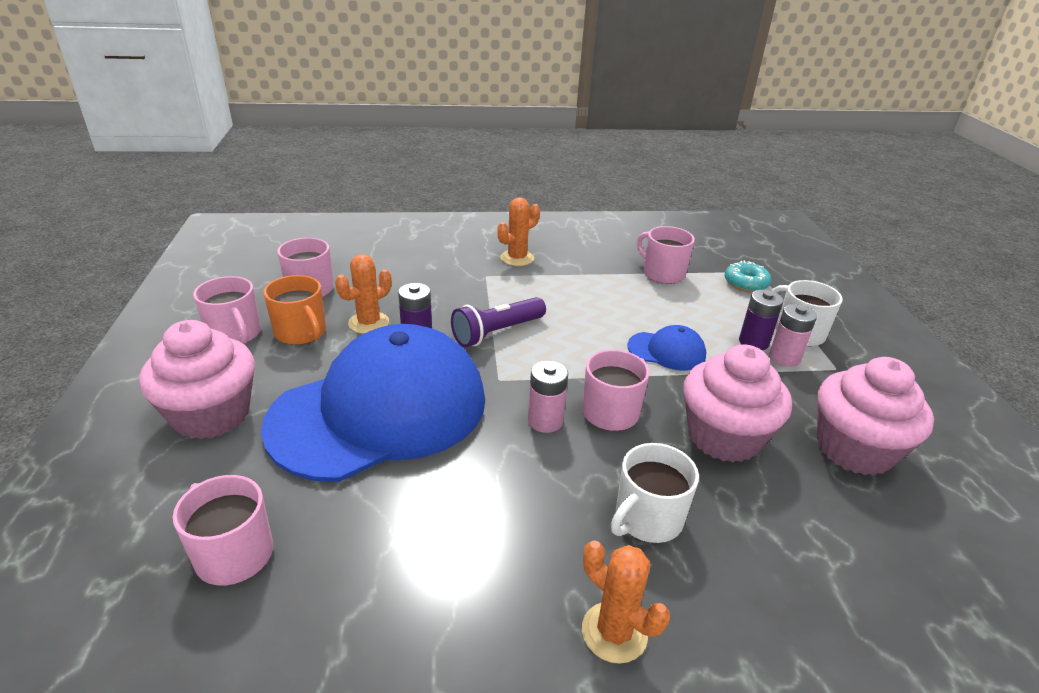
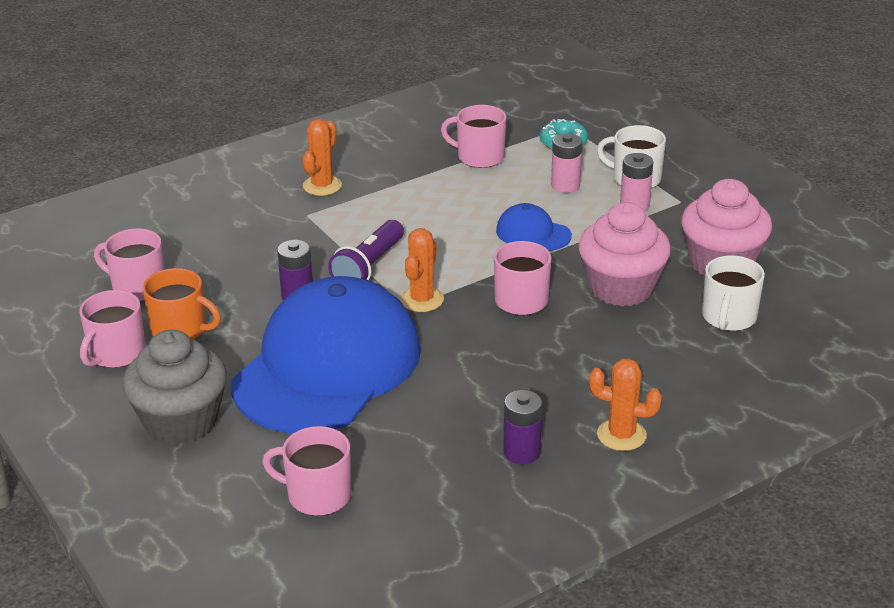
camera: 25 degrees left, 0 degrees up
pink cupcake [139,320,255,440] -> grey cupcake [123,330,227,445]
pink mug [193,276,261,344] -> pink mug turned 90 degrees clockwise [79,290,146,368]
orange cactus [335,254,391,334] -> orange cactus moved to [400,228,444,312]
pink battery [528,361,568,433] -> pink battery moved to [551,133,582,193]
white mug [611,443,699,543] -> white mug moved to [702,255,765,331]
blue cap [627,325,706,371] -> blue cap turned 135 degrees counterclockwise [496,203,572,251]
purple battery [739,290,783,350] -> purple battery moved to [503,390,542,464]

